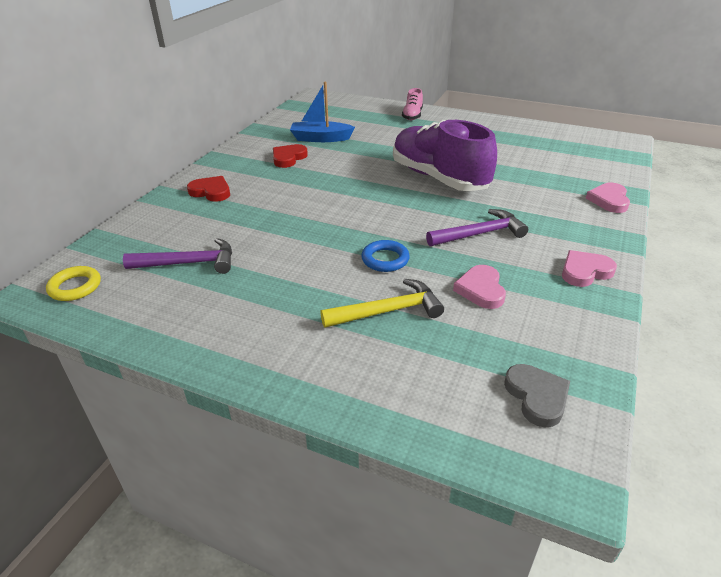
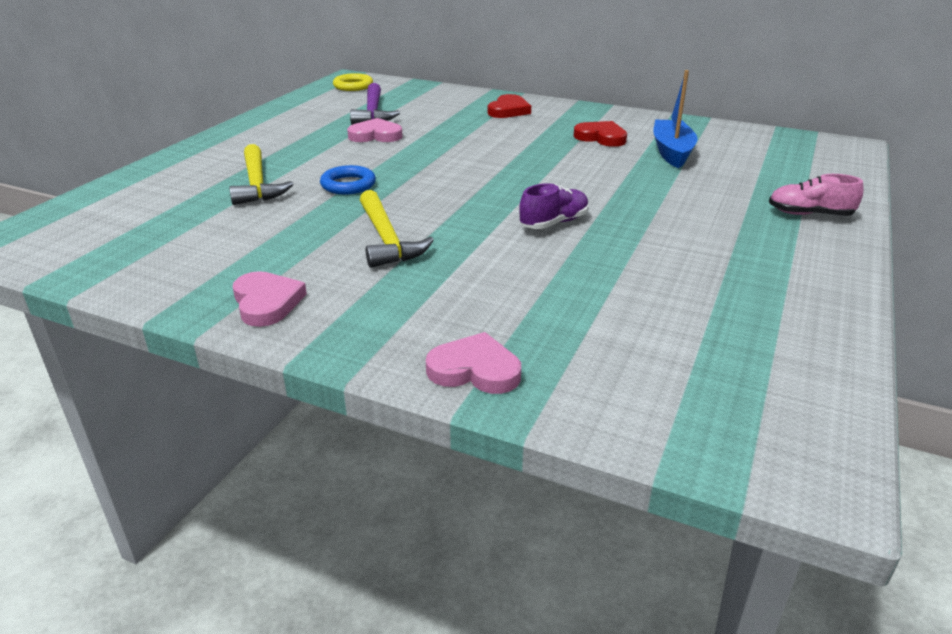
camera: 90 degrees right, 5 degrees down
purple shoe [393,120,497,191] -> purple shoe [519,183,589,229], size x0.44
purple hammer [426,209,528,246] -> yellow hammer [360,190,434,268]
pink heart [453,265,506,309] -> pink heart moved to [347,118,403,142]
grey heart [504,364,570,427] -> none

